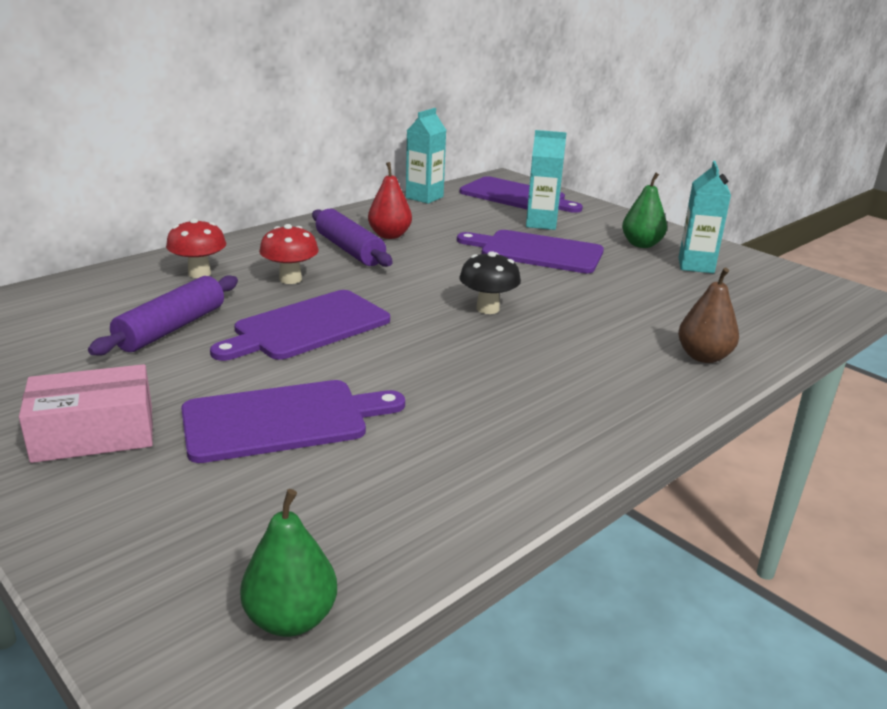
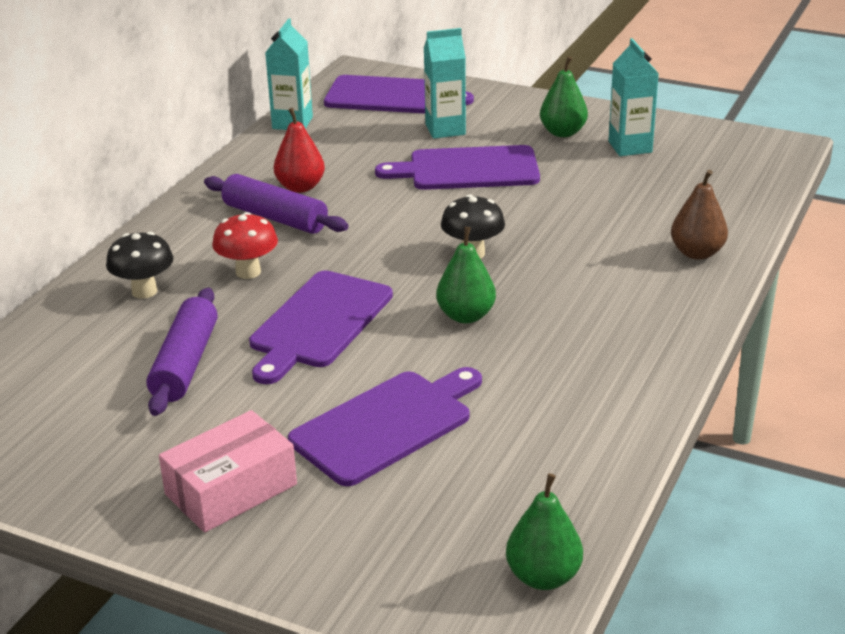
camera: 20 degrees left, 5 degrees up
red mushroom [166,218,226,278] -> black mushroom [106,232,174,299]
none -> green pear [436,227,496,323]

